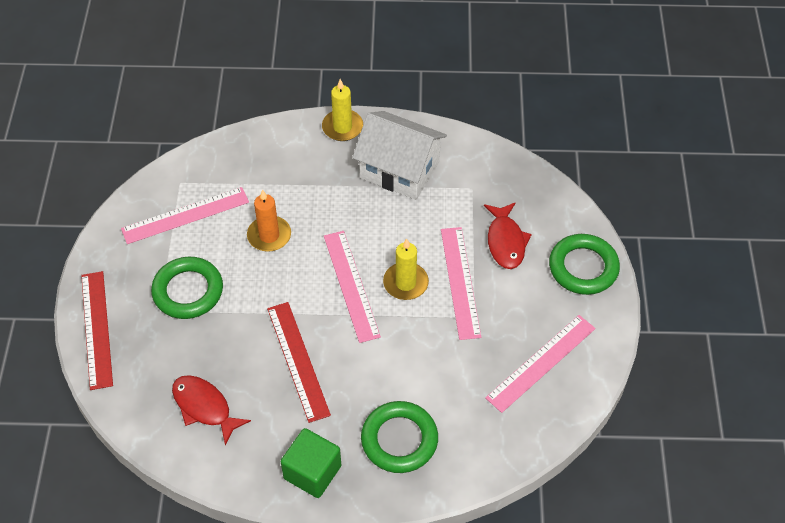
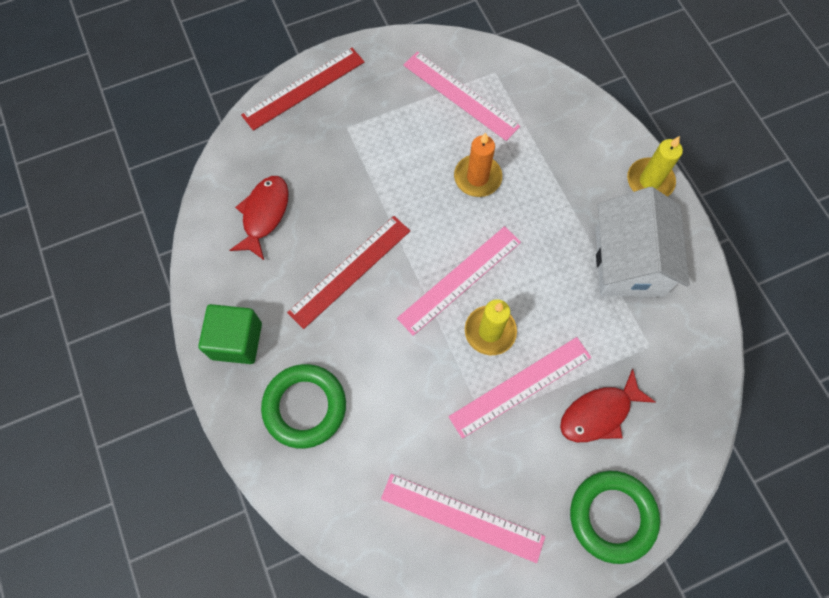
camera: 65 degrees right, 15 degrees up
green ring [151,257,223,319] -> none

